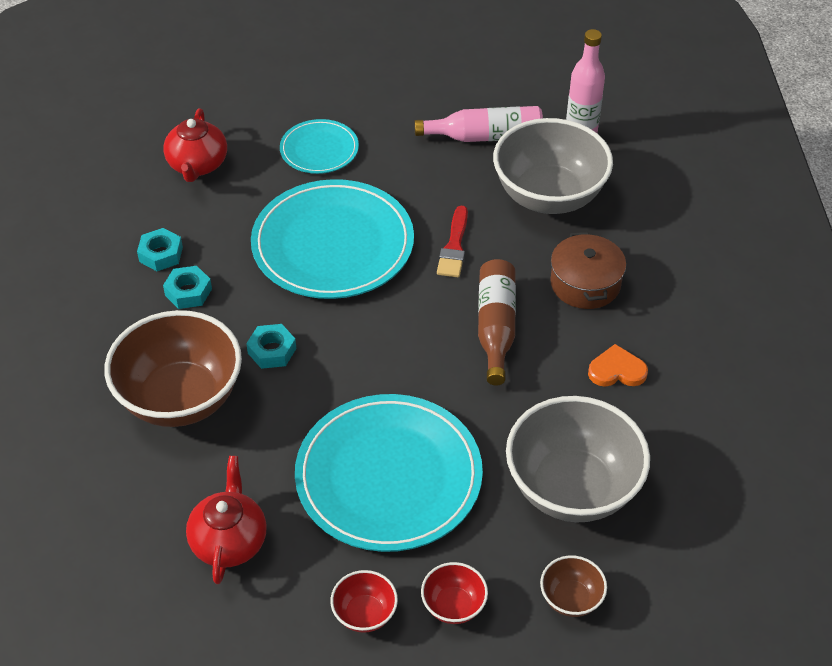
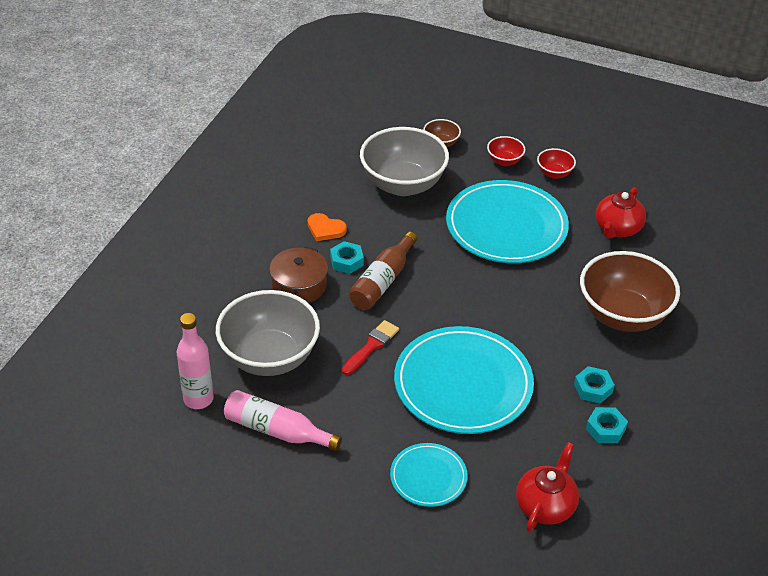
camera: 155 degrees left, 5 degrees down
turquoise nut [246,324,296,369] -> turquoise nut moved to [330,241,364,274]

